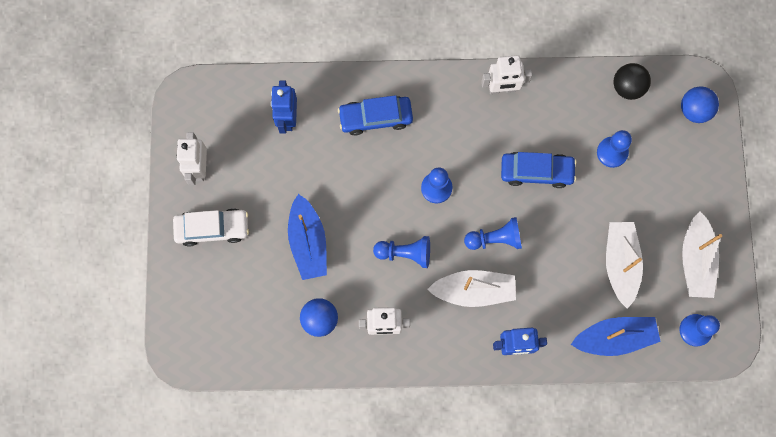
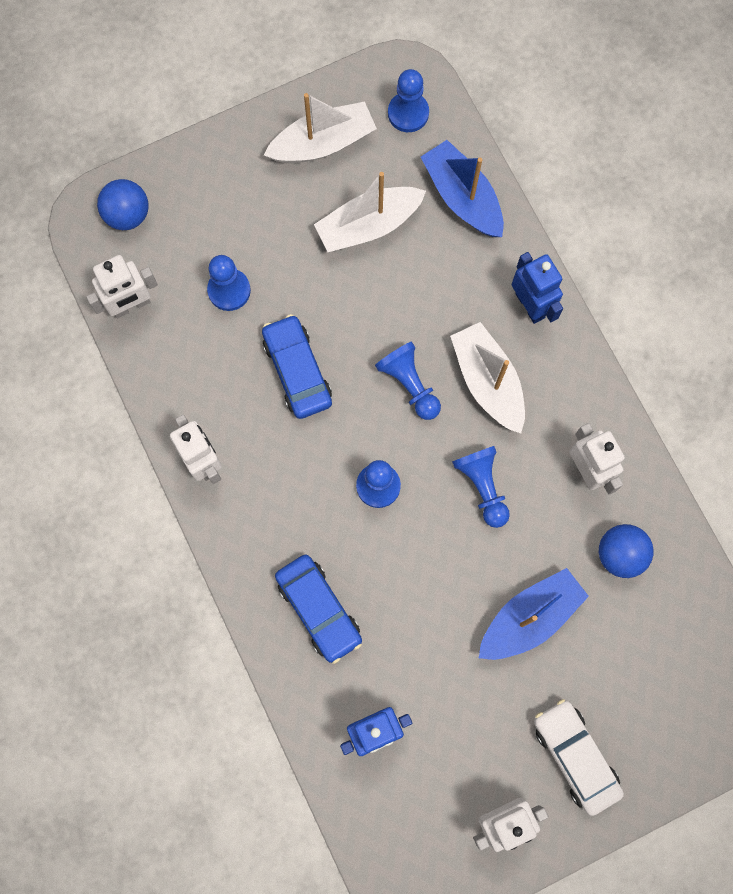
camera: 115 degrees left, 0 degrees up
black ball [614,63,651,100] -> white robot [86,255,158,318]

